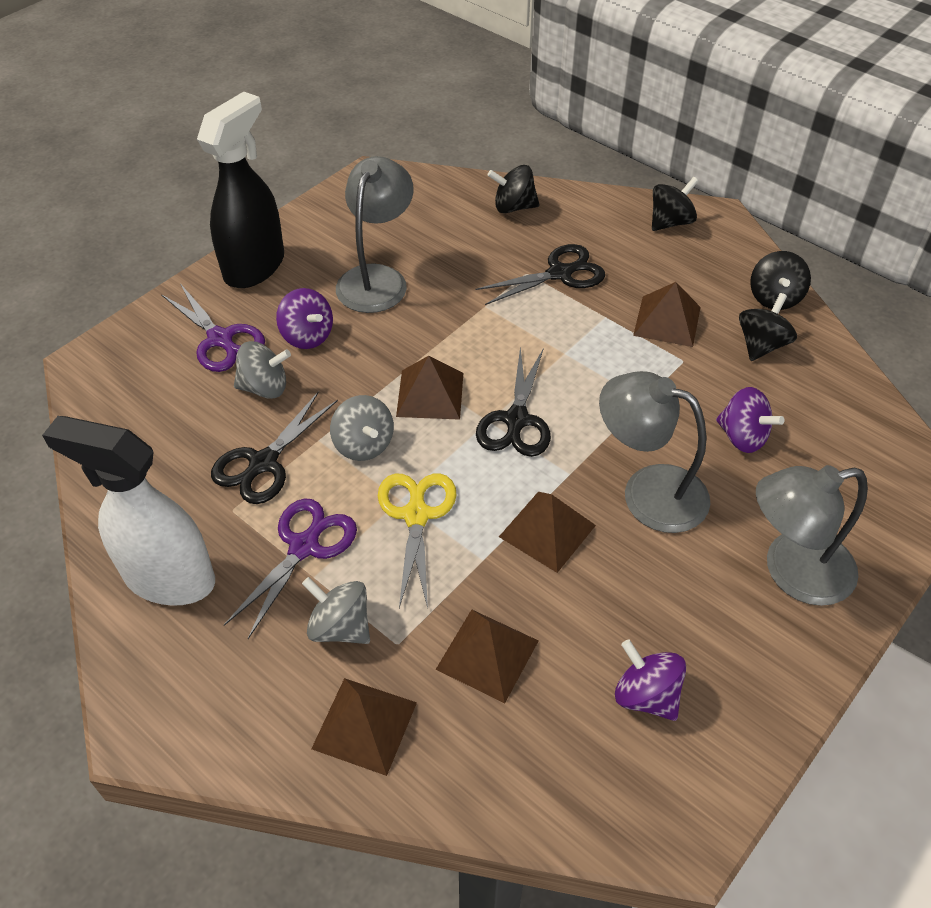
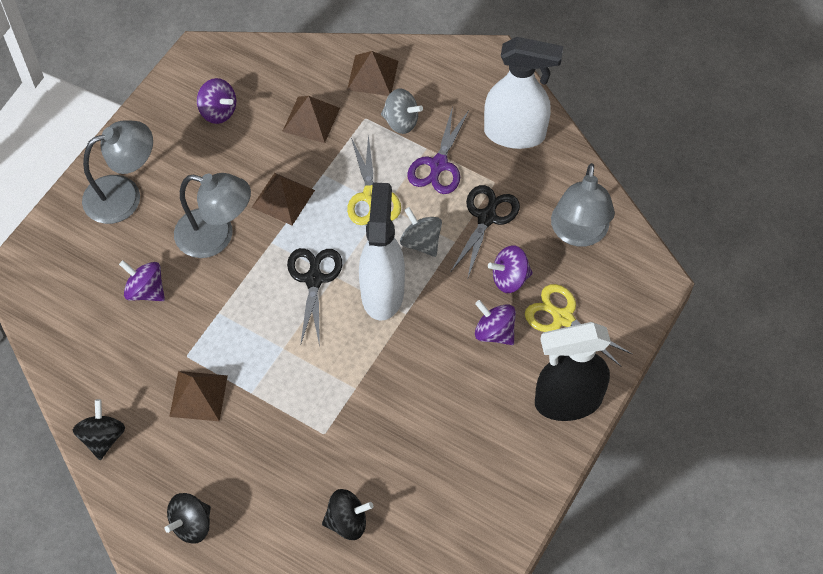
camera: 170 degrees right, 10 degrees up
purple scissors [161,283,265,372] -> yellow scissors [525,284,632,367]
black spray bottle [197,92,284,288] -> black spray bottle turned 60 degrees clockwise [535,322,611,421]
grey spinning top [234,341,291,399] -> purple spinning top [488,245,533,293]
grey lamp [336,156,414,313] -> grey lamp moved to [551,163,615,247]
brown pyramid [396,356,463,420] -> white spray bottle [359,183,405,321]
black scissors [475,244,605,305] -> none
black spinning top [739,293,797,361] -> none

